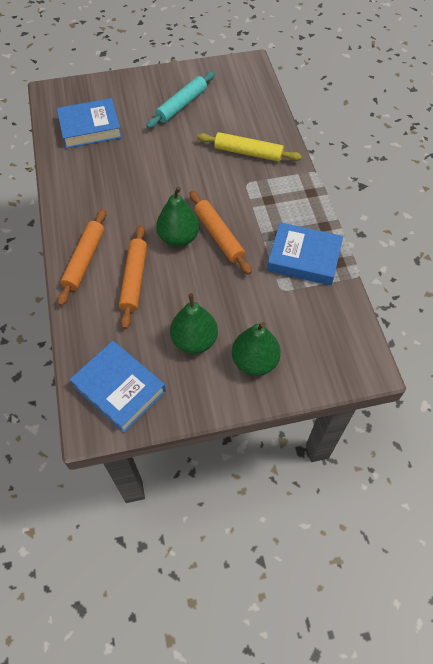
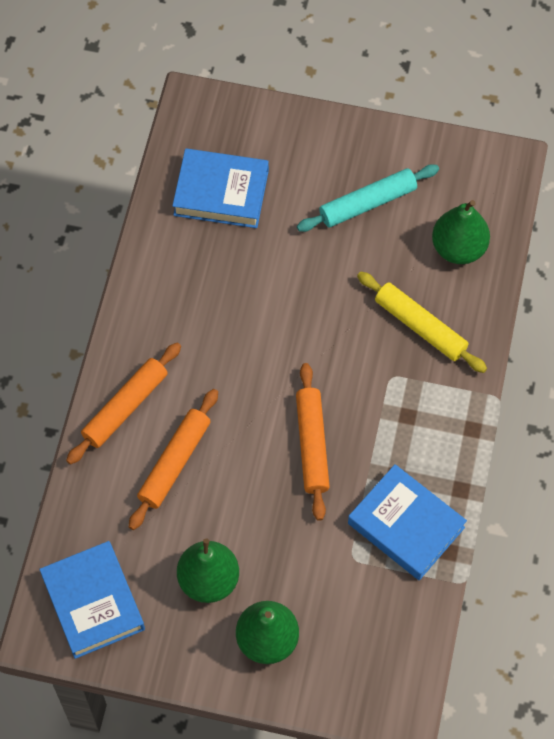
camera: 25 degrees right, 5 degrees up
green pear [156,187,199,247] -> green pear moved to [432,200,490,264]

